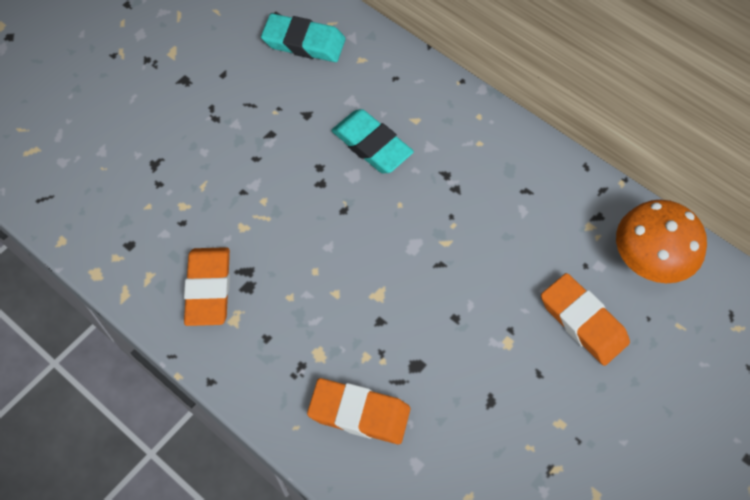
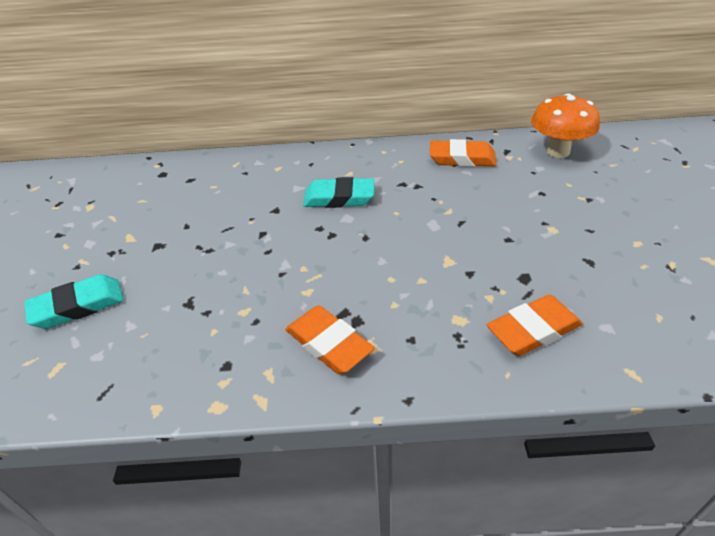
camera: 40 degrees left, 20 degrees down
turquoise eraser [261,14,346,62] -> turquoise eraser moved to [25,274,124,329]
orange eraser [541,273,630,366] -> orange eraser moved to [430,139,497,167]

